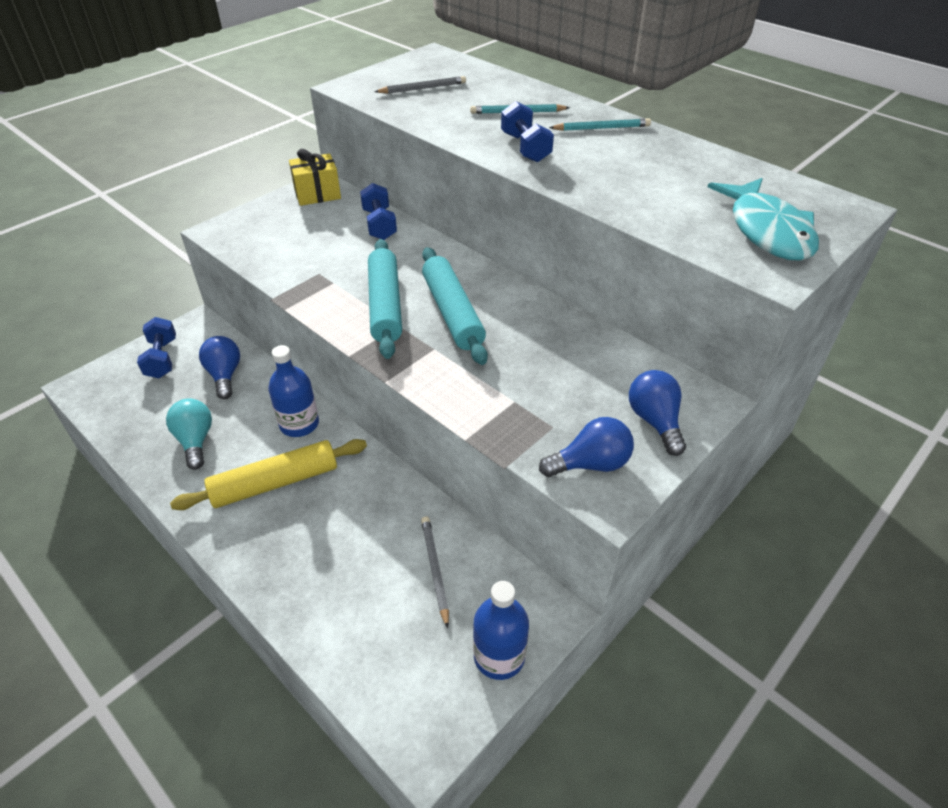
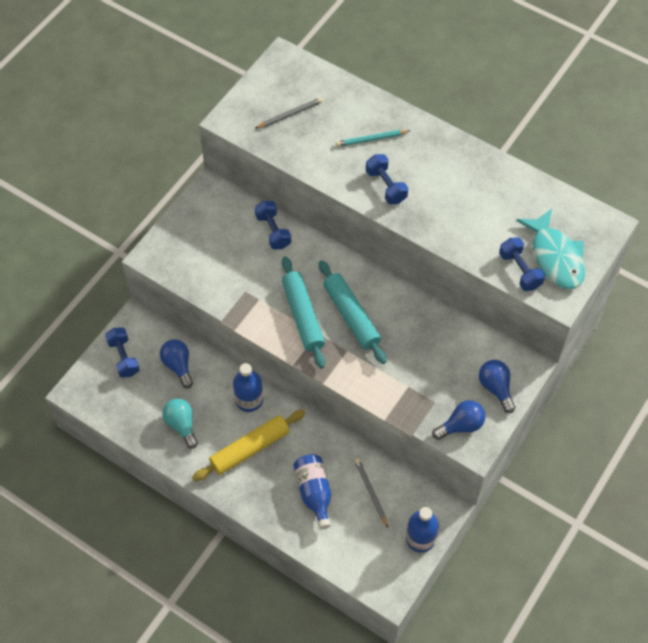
camera: 10 degrees left, 15 degrees up
yellow gift [289,149,341,206] -> none
turquoise pencil [549,118,651,131] -> none
none -> blue bottle [293,454,331,529]
none -> blue dumbbell [499,237,545,291]

